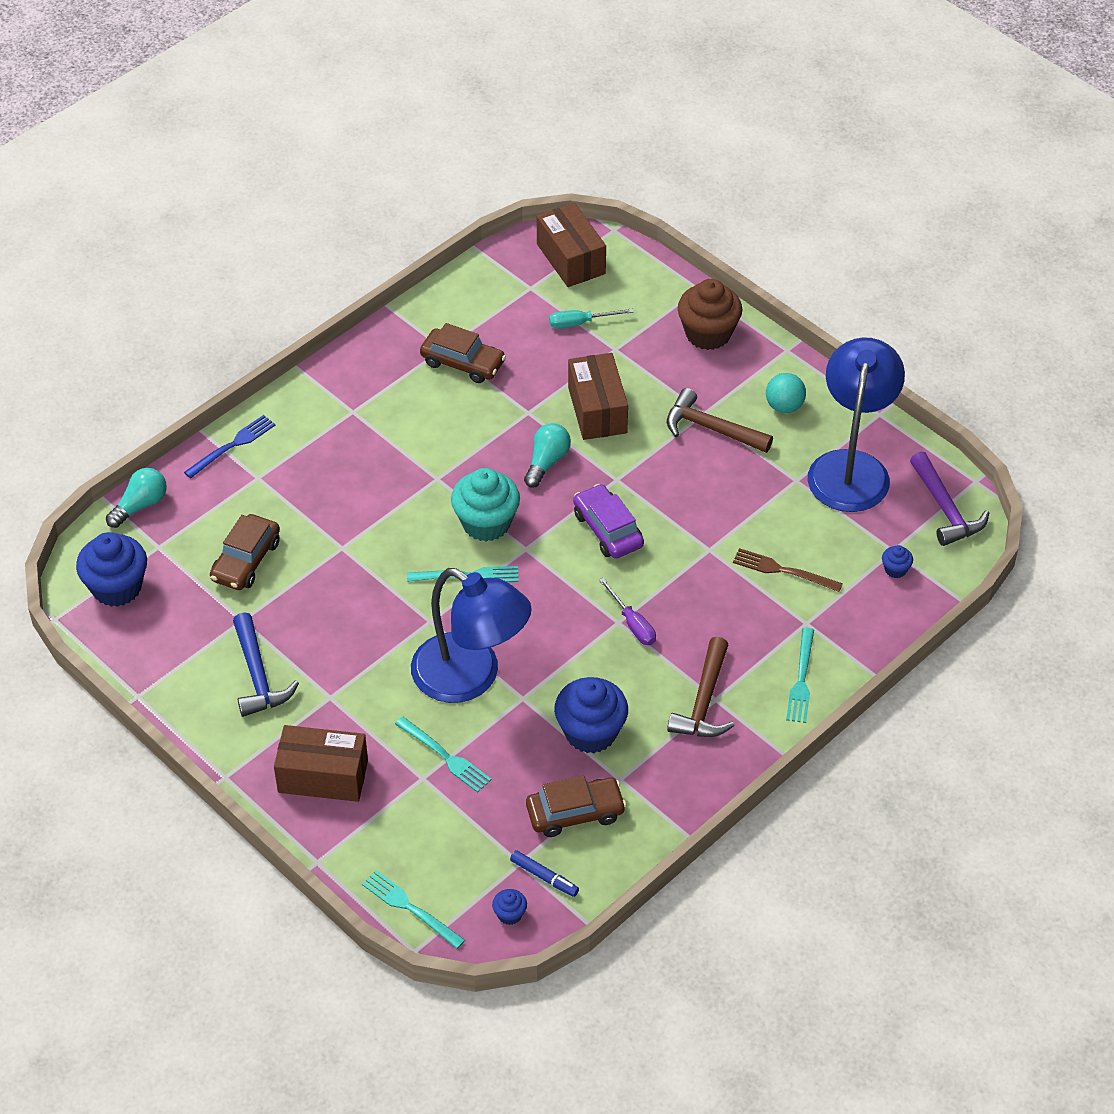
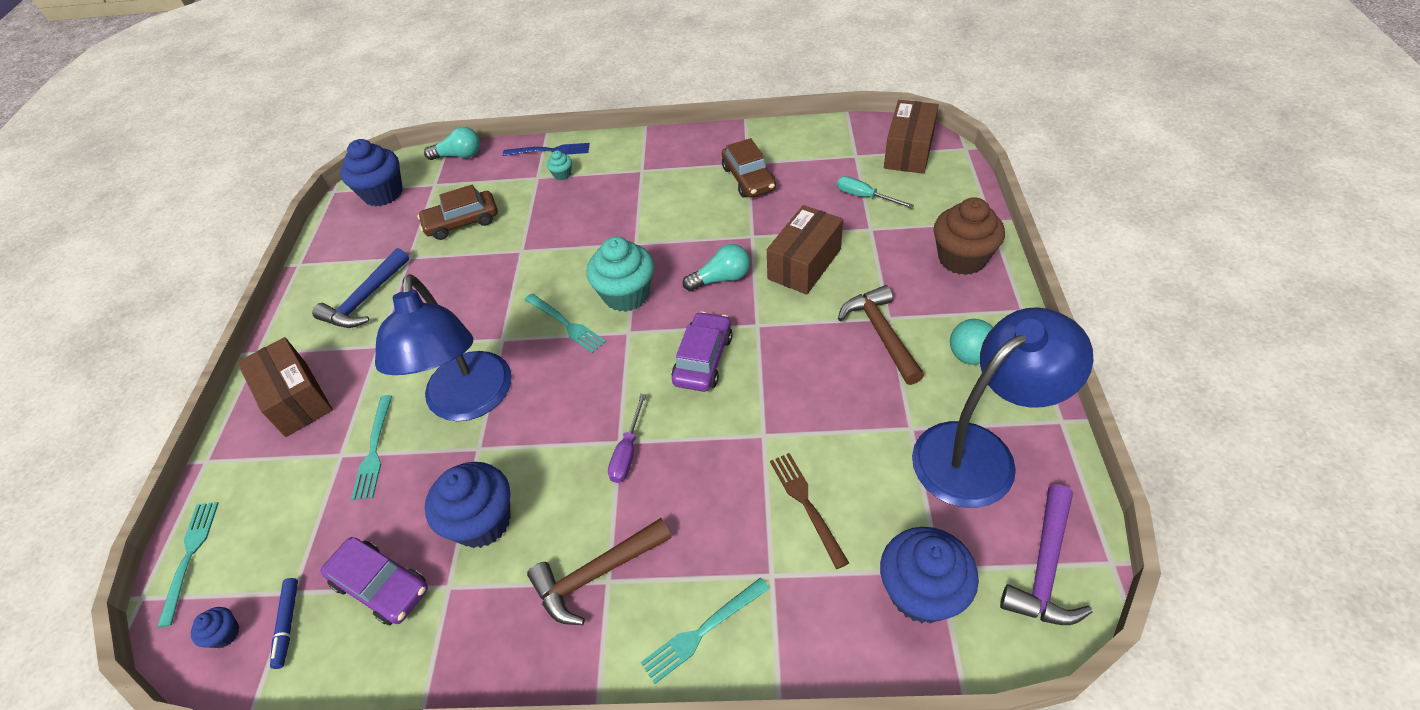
camera: 50 degrees right, 0 degrees up
brown car [526,776,626,837] -> purple car [320,537,428,625]
blue cupcake [882,545,913,578] -> blue cupcake [880,527,979,623], size x2.22
none -> turquoise cupcake [547,150,572,180]

